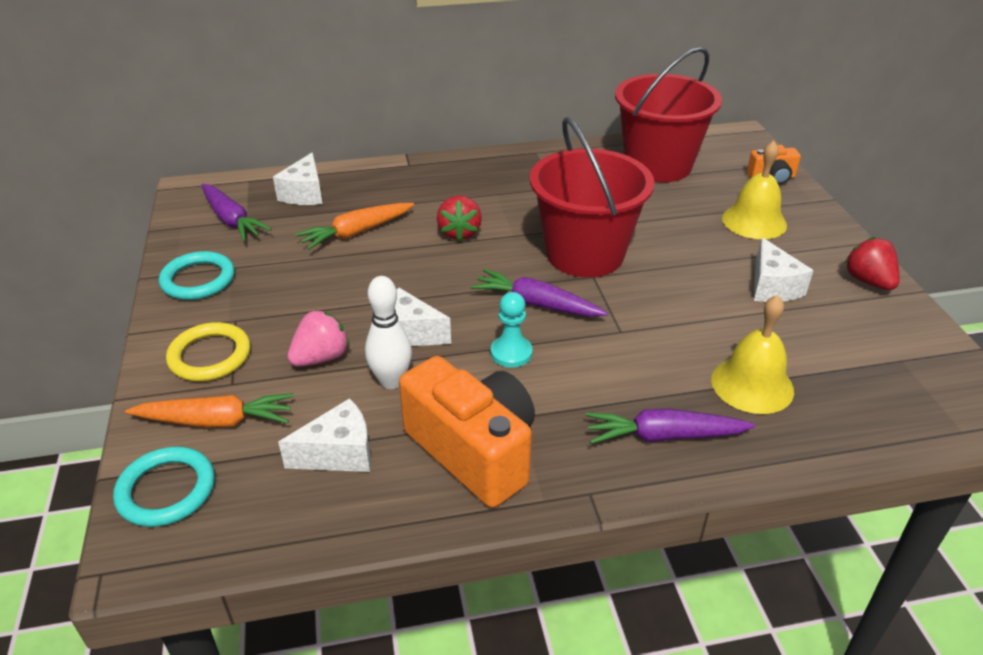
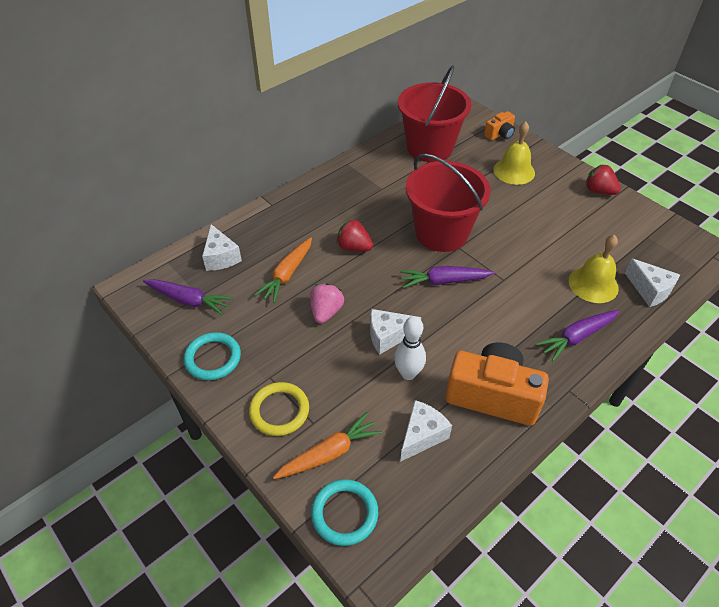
camera: 30 degrees left, 10 degrees up
pink strawberry [287,310,350,367] -> pink strawberry moved to [310,283,344,324]
red strawberry [437,196,482,241] -> red strawberry turned 150 degrees clockwise [336,219,373,251]
turquoise pawn [491,292,533,368] -> none
white cheese [754,237,814,302] -> white cheese moved to [625,258,680,307]

